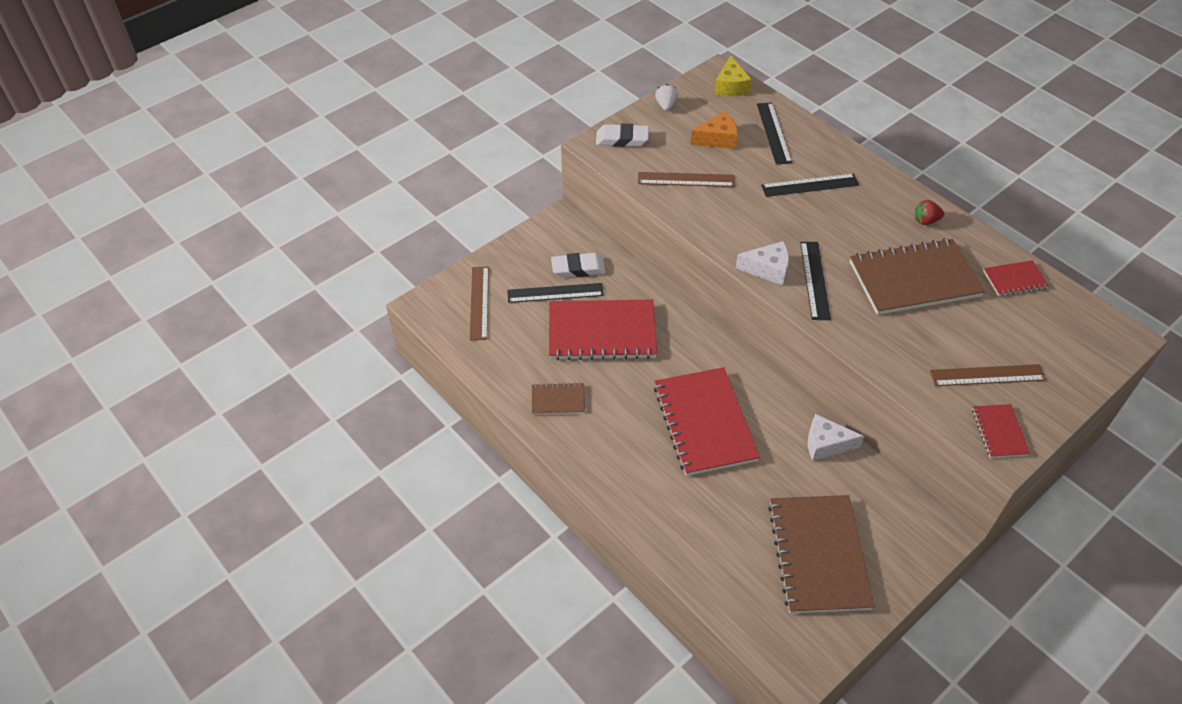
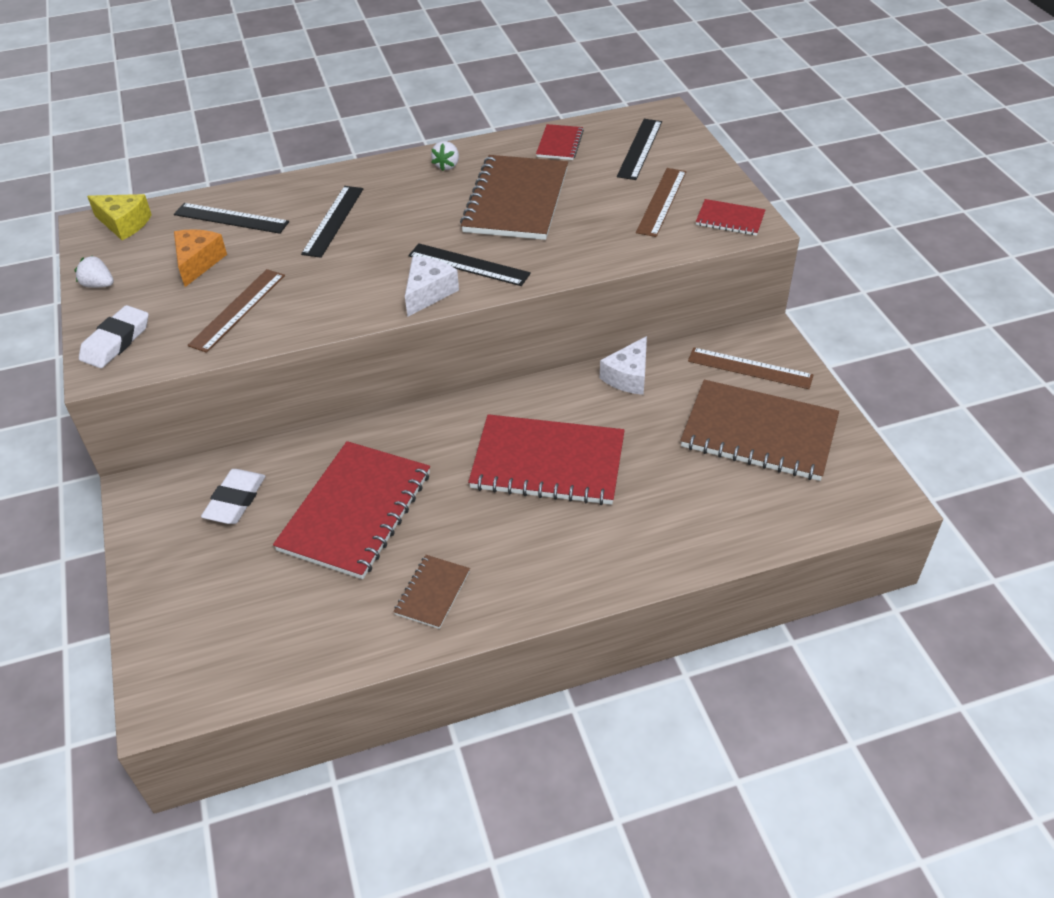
camera: 65 degrees left, 5 degrees down
brown ruler [470,267,489,340] -> brown ruler moved to [688,347,814,389]
black ruler [507,283,604,303] -> black ruler moved to [617,119,662,180]
red strawberry [915,200,944,225] -> white strawberry [431,141,459,171]

